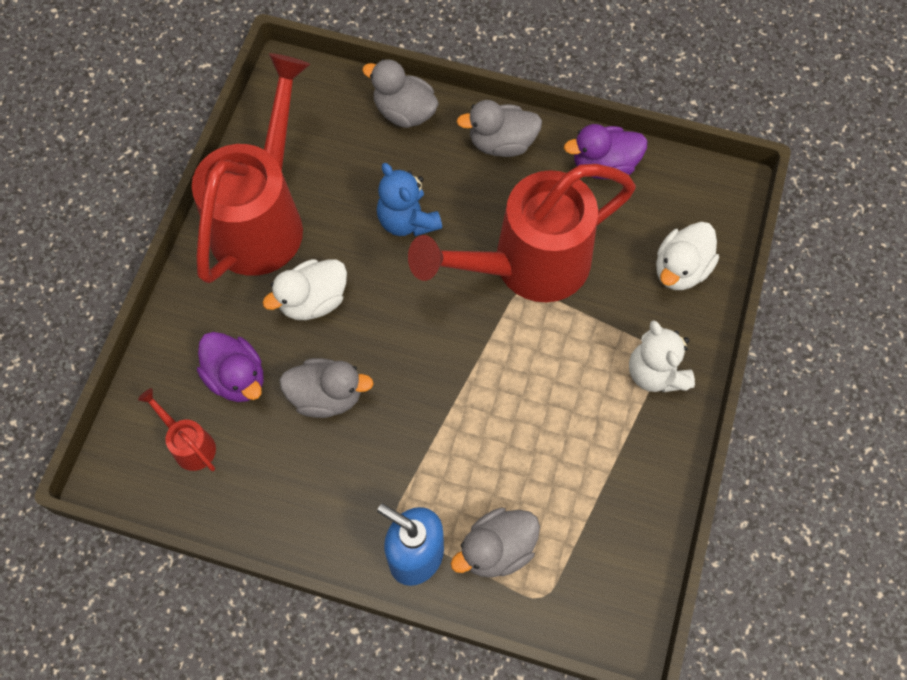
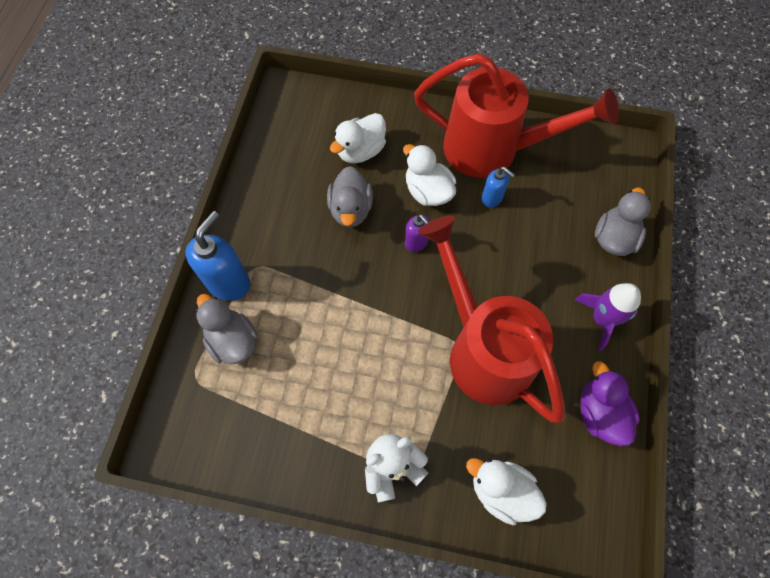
camera: 85 degrees right, 0 degrees up
red watering can [138,388,216,471] -> none
purple duck [197,332,263,402] -> white duck [330,113,386,163]
blue teddy bear [377,163,442,236] -> none
grey duck [457,100,542,157] -> purple rocket [574,283,641,351]
none -> purple soap dispenser [405,214,430,252]
none -> blue soap dispenser [482,167,515,207]

